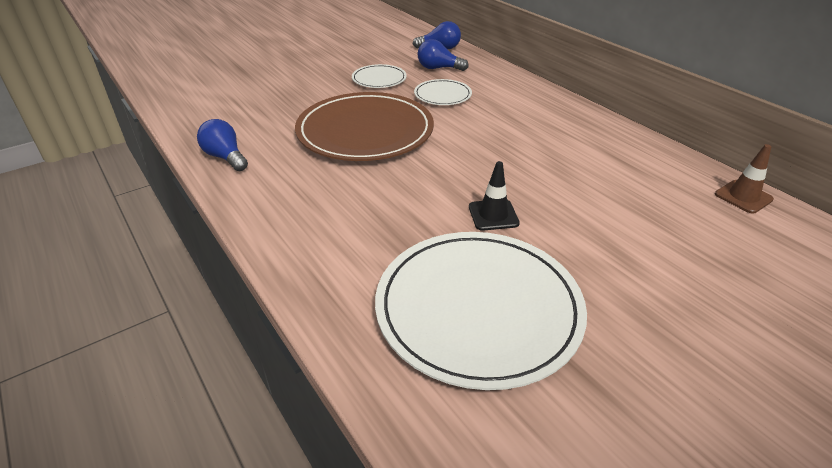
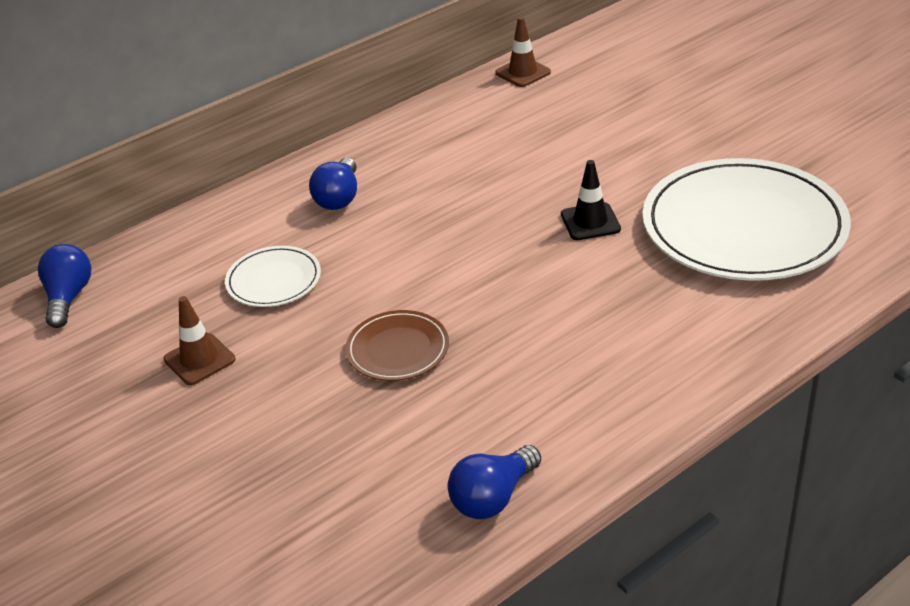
camera: 90 degrees left, 0 degrees up
brown plate [295,92,434,161] -> brown plate [345,310,449,381], size x0.47
white plate [352,64,407,88] -> brown traffic cone [164,296,235,385]
blue light bulb [418,39,469,71] -> blue light bulb moved to [309,158,357,210]

